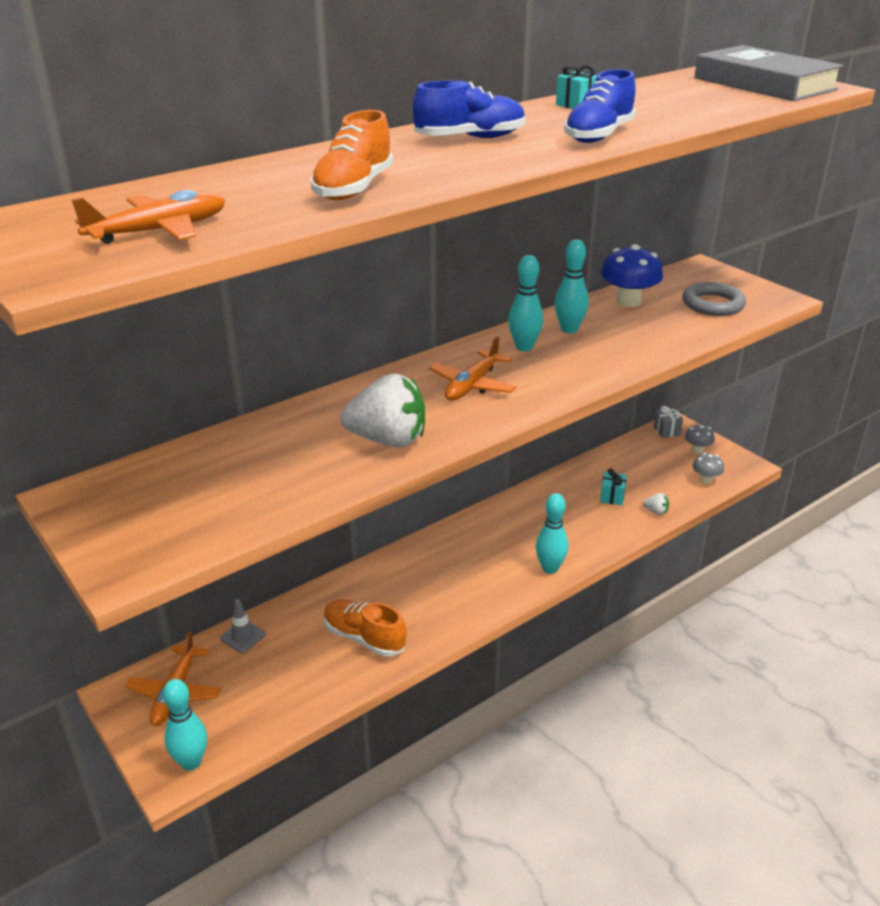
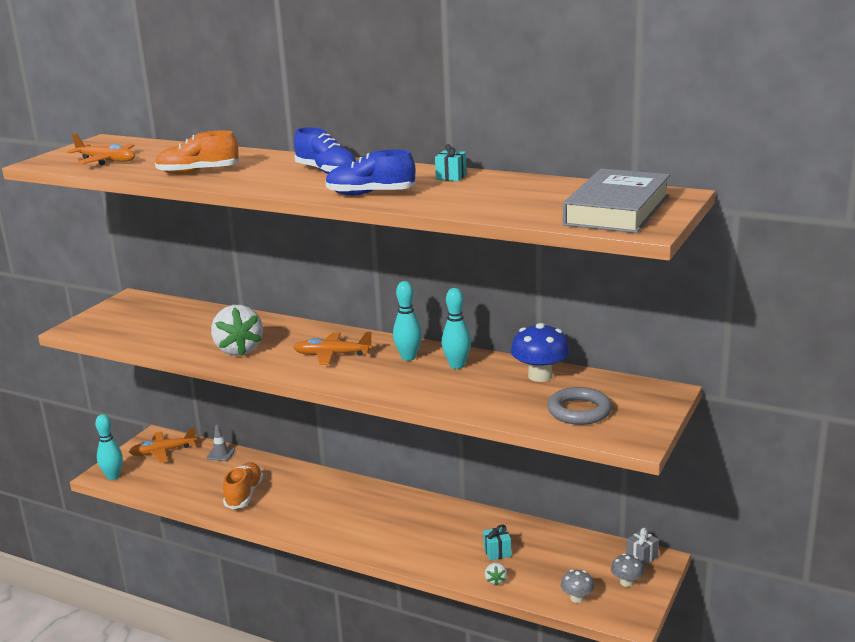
camera: 65 degrees right, 10 degrees down
turquoise bowling pin [536,493,568,574] -> none

